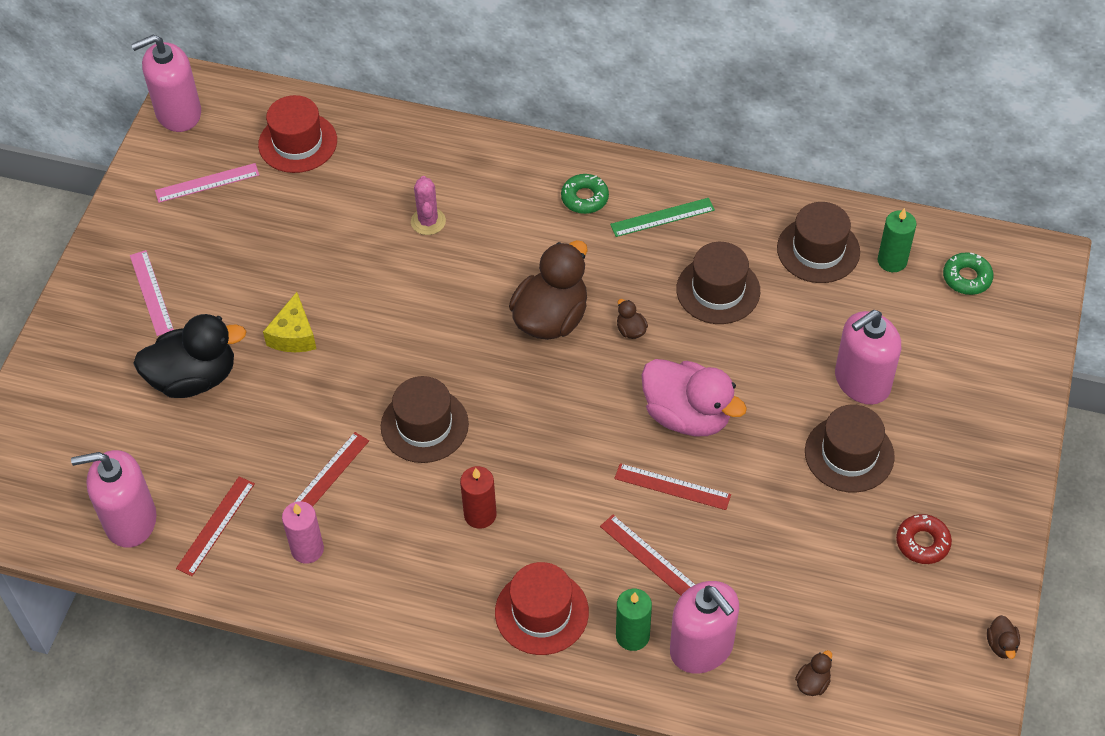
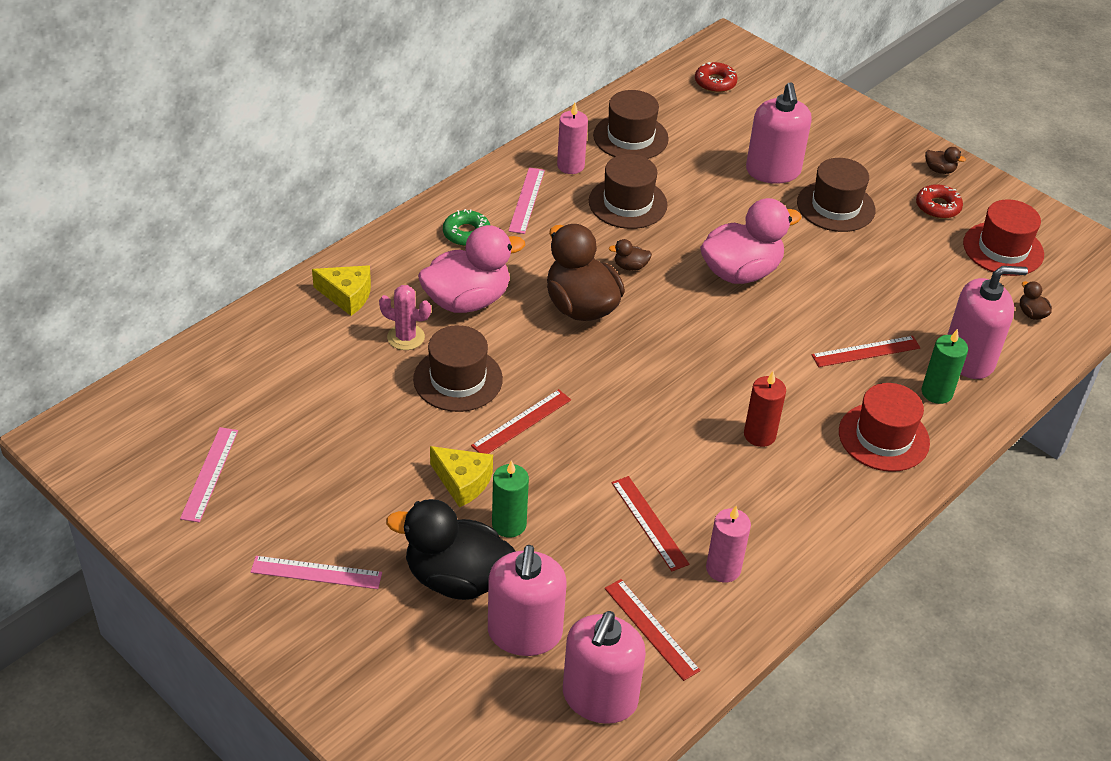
camera: 65 degrees left, 10 degrees down
pink soap dispenser [131,34,201,132] -> pink soap dispenser moved to [488,545,567,656]
black duck [133,314,247,398] -> black duck turned 90 degrees counterclockwise [386,499,516,600]
red hat [258,95,337,173] -> red hat moved to [963,199,1044,276]
brown hat [381,376,469,463] -> brown hat moved to [413,325,503,412]
green ruler [610,198,715,237] -> pink ruler [508,167,545,234]
red ruler [614,463,731,510] -> red ruler moved to [471,389,571,454]
green candle [878,208,917,272] -> green candle moved to [492,460,529,538]
green donut [943,252,994,295] -> red donut [695,62,738,93]
brown duck [987,615,1020,659] -> brown duck moved to [925,147,966,174]
none -> yellow cheese [312,265,371,316]
none -> pink duck [418,225,525,313]
none -> pink candle [557,103,588,174]

